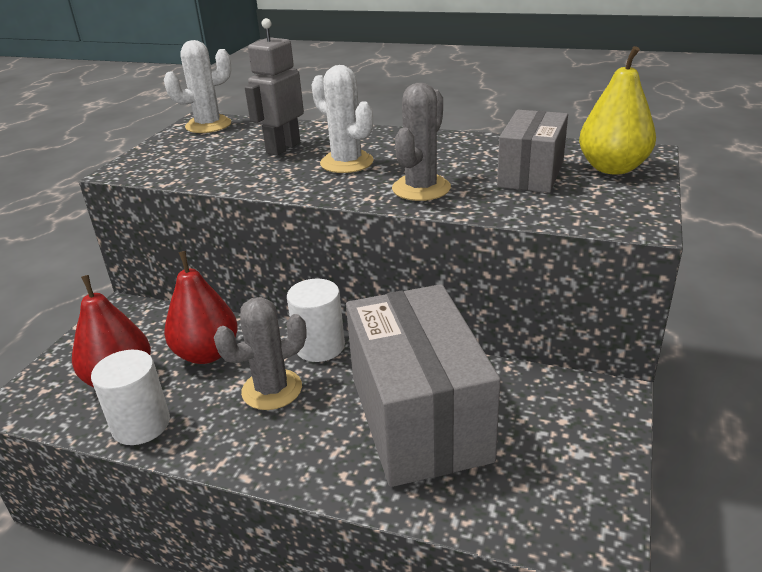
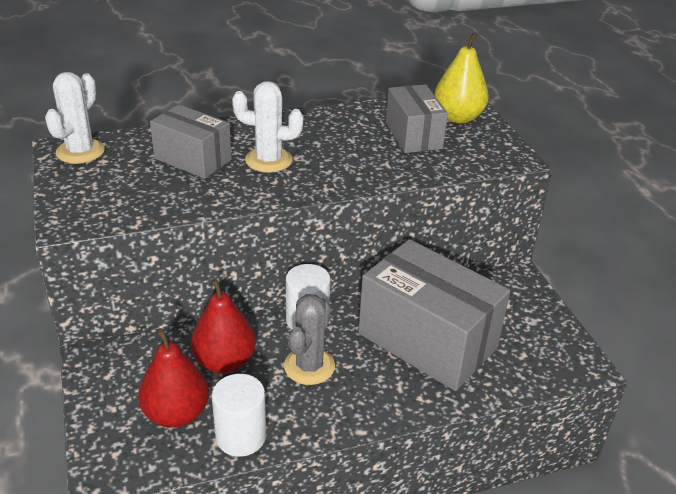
camera: 40 degrees left, 5 degrees up
grey robot [245,18,304,156] -> grey box [150,104,232,179]
grey cactus [392,83,451,201] -> none

